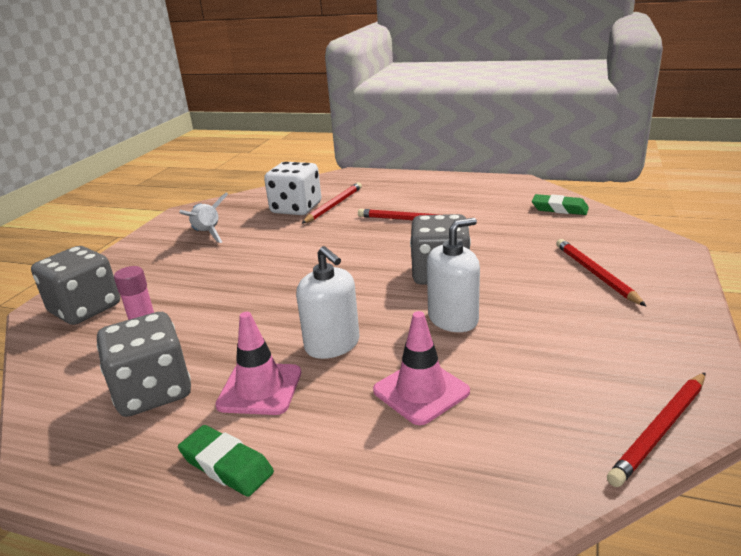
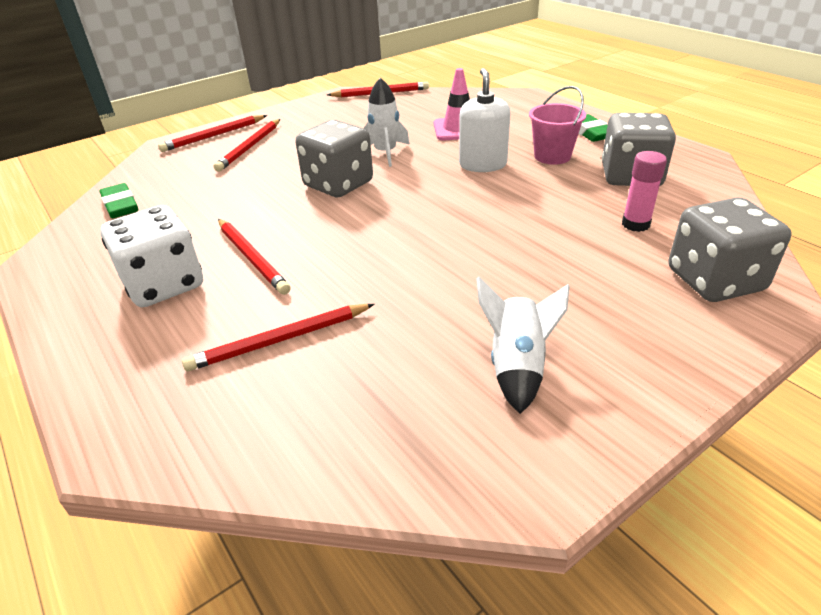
camera: 145 degrees left, 10 degrees up
pink traffic cone [215,312,301,415] -> pink bucket [529,86,586,165]
white dice [264,162,321,215] -> white dice moved to [101,205,203,307]
white soap dispenser [427,218,480,332] -> white rocket [363,78,410,167]
none -> red pencil [158,115,267,152]

